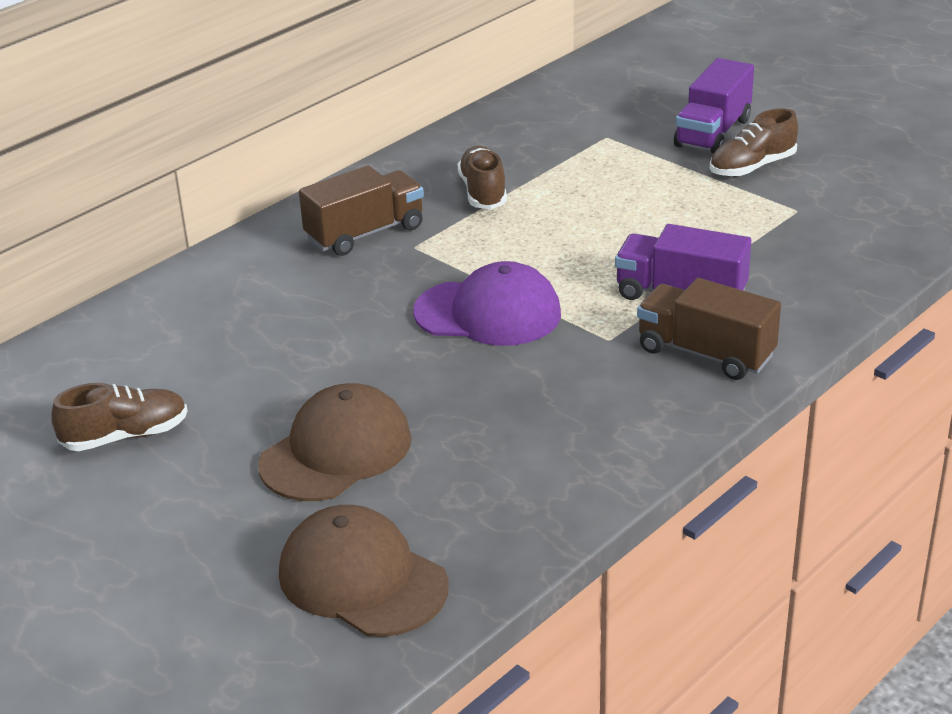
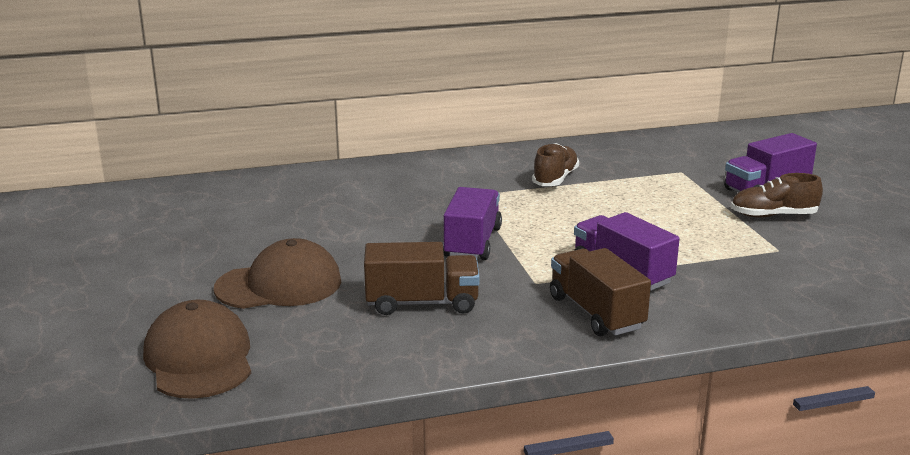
camera: 30 degrees right, 10 degrees down
brown shoe [51,383,187,451] -> none
brown truck [299,166,424,256] -> brown truck moved to [364,242,480,315]
purple cap [413,261,561,346] -> purple truck [443,187,502,260]

